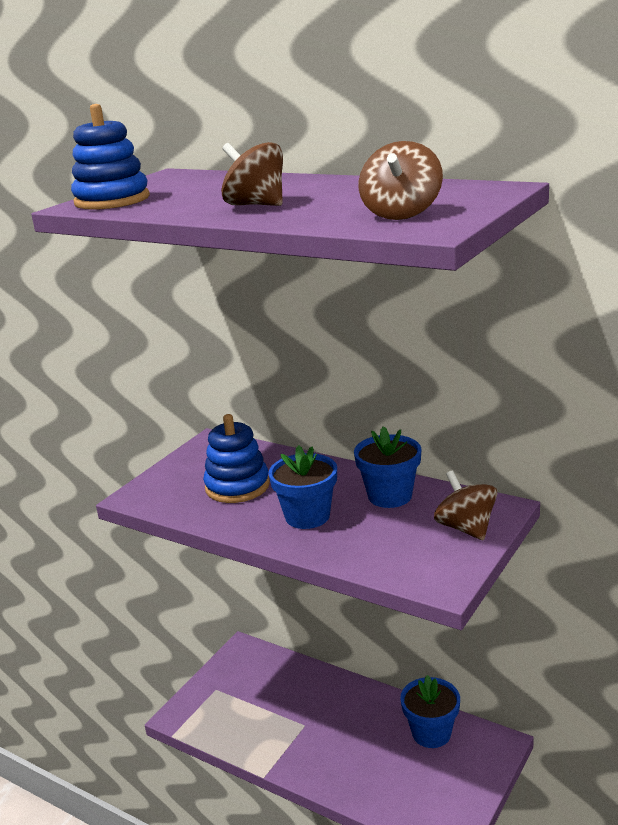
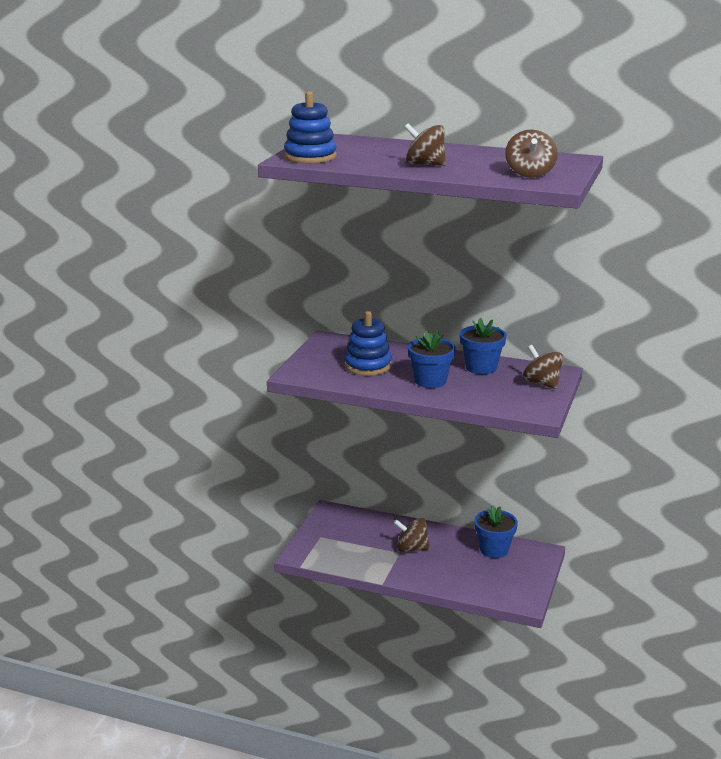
camera: 15 degrees left, 0 degrees up
none -> brown spinning top [394,518,430,552]

